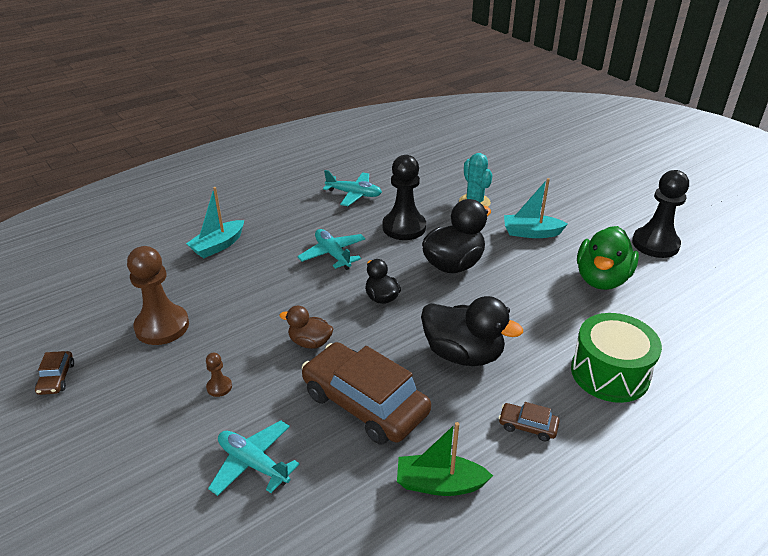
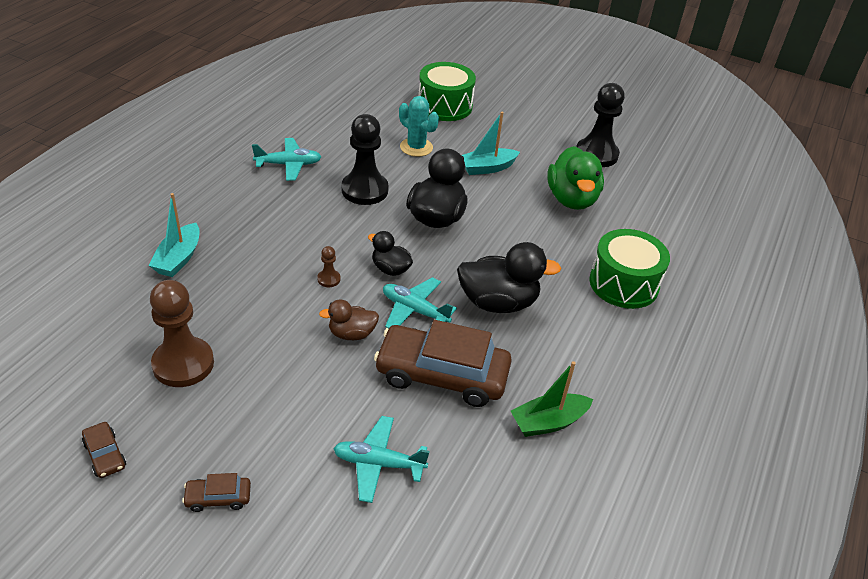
camera: 30 degrees left, 5 degrees up
brown pawn [206,353,232,397] -> brown pawn moved to [317,246,340,287]
turquoise plane [297,229,366,270] -> turquoise plane moved to [383,277,457,328]
brown car [499,402,560,441] -> brown car moved to [182,473,251,512]
none -> green drum [418,62,476,121]

